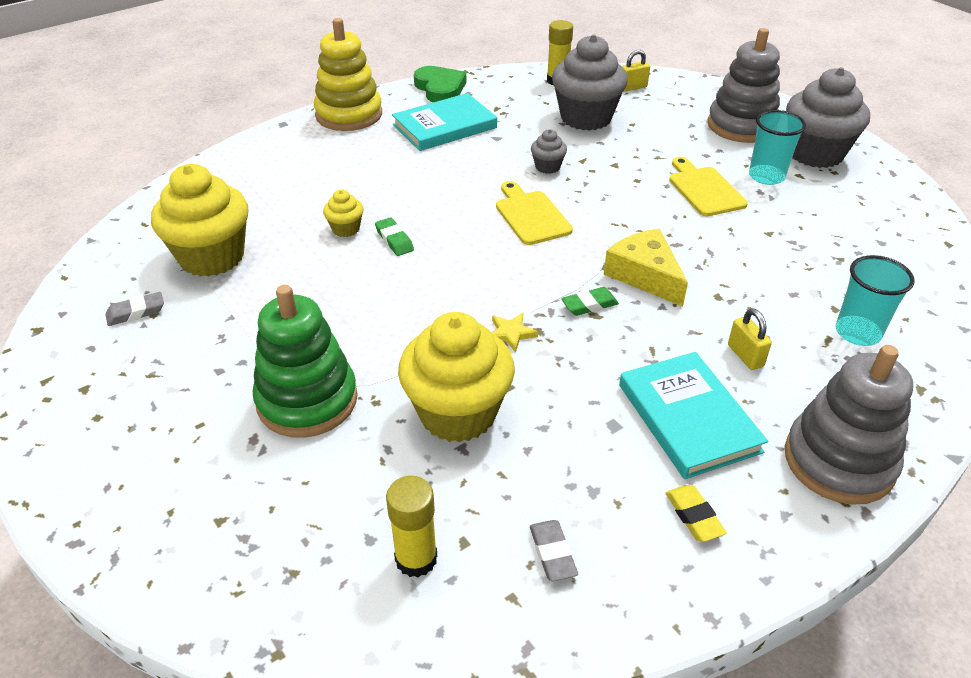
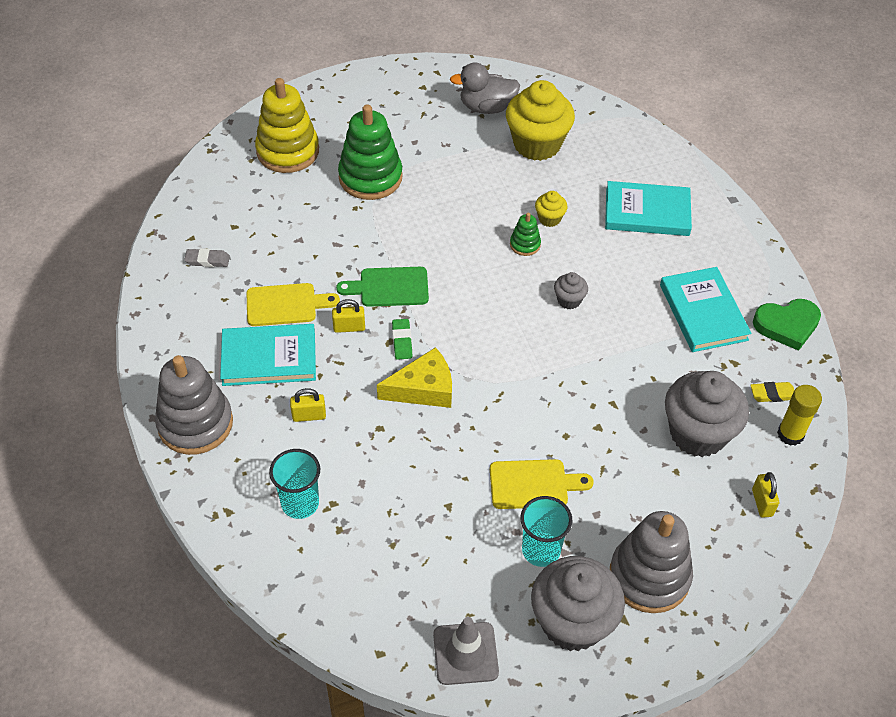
camera: 105 degrees right, 10 degrees up
grey eraser [106,292,164,326] -> grey duck [450,62,520,114]
yellow stacking toy [314,18,382,131] -> yellow stacking toy moved to [255,78,319,173]
green eraser [375,217,414,256] -> green stacking toy [510,213,541,256]
yellow glue stick [386,476,437,577] -> none
yellow cupcake [398,312,515,443] -> none
yellow star [492,313,538,352] -> green cutting board [336,267,429,307]
yellow cutting board [496,181,573,245] -> yellow cutting board moved to [247,283,340,326]
grey cupcake [531,129,567,174] -> grey cupcake moved to [554,272,588,309]
yellow eraser [666,485,727,542] -> yellow eraser moved to [750,382,794,402]
none -> yellow padlock [332,299,365,333]
none -> grey traffic cone [433,617,499,685]
none -> turquoise book [605,181,692,236]

